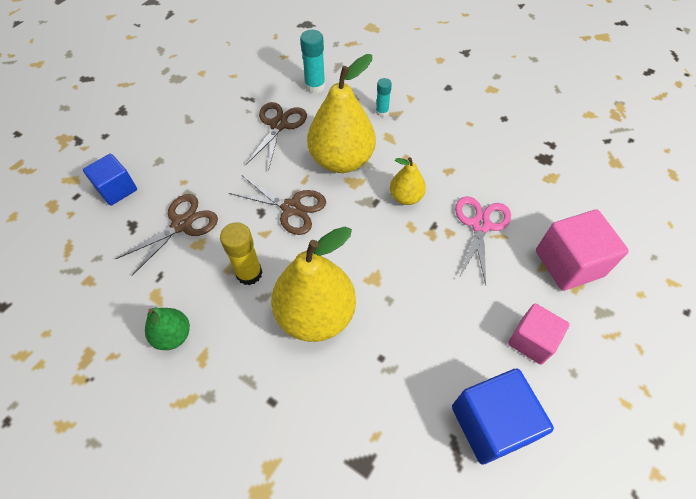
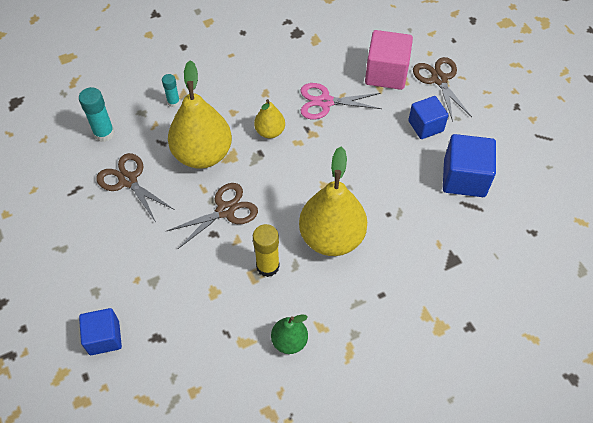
camera: 60 degrees left, 0 degrees up
brown scissors [116,194,218,276] -> brown scissors moved to [413,57,472,122]
pink scissors [455,196,511,285] -> pink scissors turned 45 degrees counterclockwise [300,83,382,119]
pink cube [508,303,570,365] -> blue cube [408,96,449,139]

